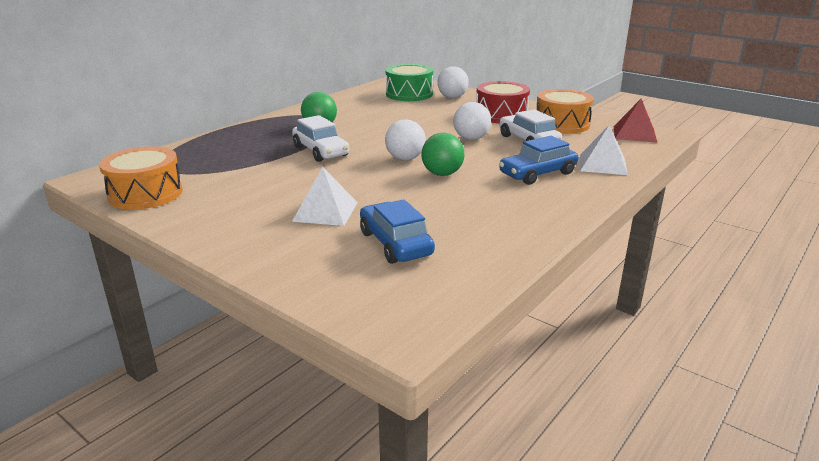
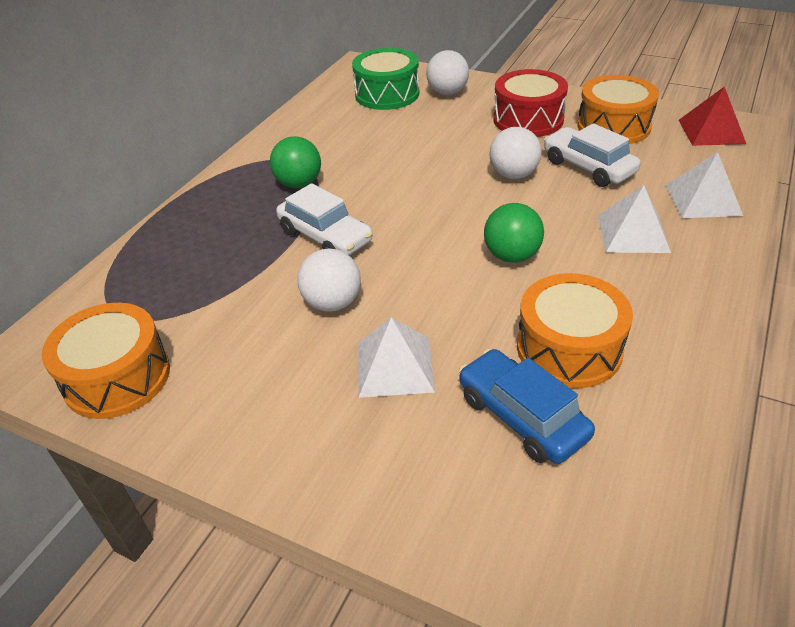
camera: 10 degrees left, 15 degrees up
white ball [385,119,426,160] -> white ball moved to [298,249,361,312]
blue car [499,136,578,185] -> white pyramid [597,185,671,253]
none -> orange drum [517,273,633,388]

